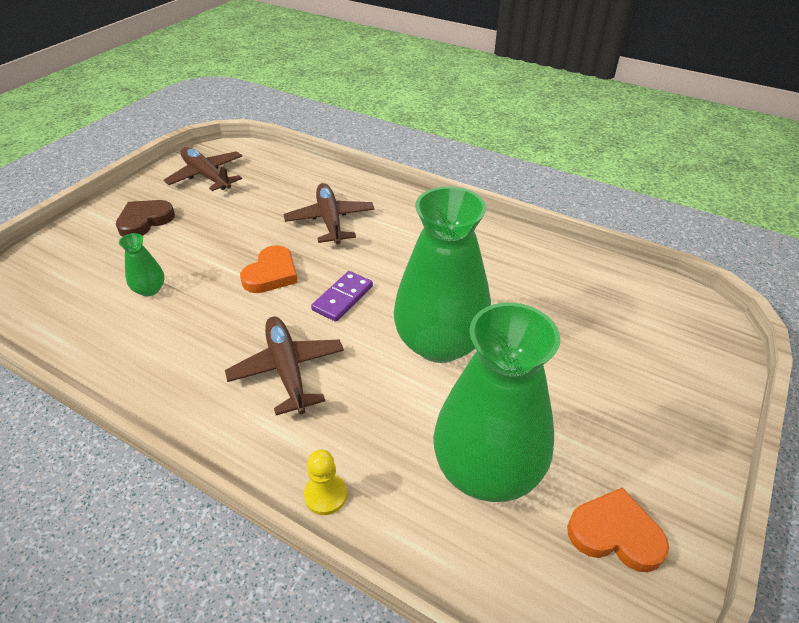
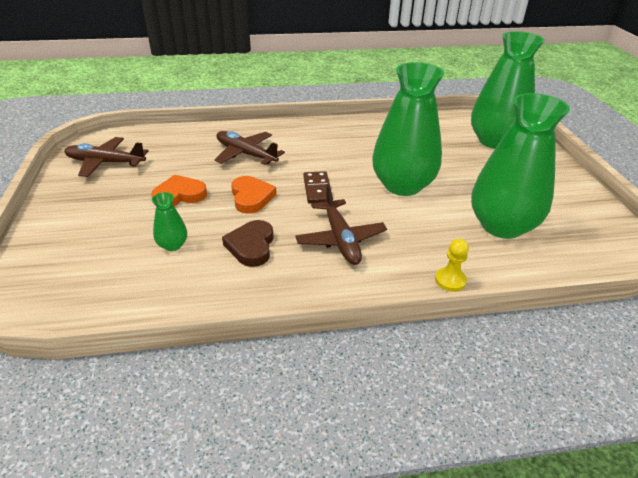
camera: 40 degrees left, 5 degrees down
brown heart [116,200,175,237] -> brown heart moved to [222,220,274,267]
brown plane [225,316,344,415] -> brown plane turned 135 degrees counterclockwise [295,185,387,265]
purple domino [311,271,373,322] -> brown domino [303,171,333,204]
orange heart [567,488,669,572] -> orange heart moved to [151,175,207,206]
none -> green vase [471,31,545,149]

